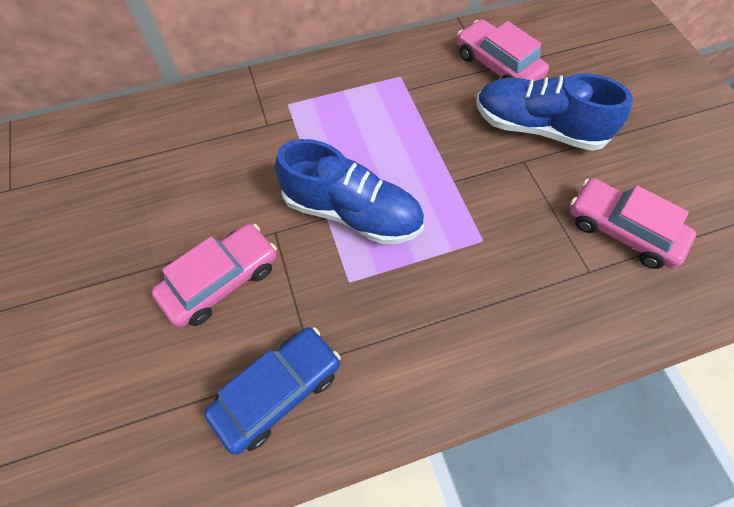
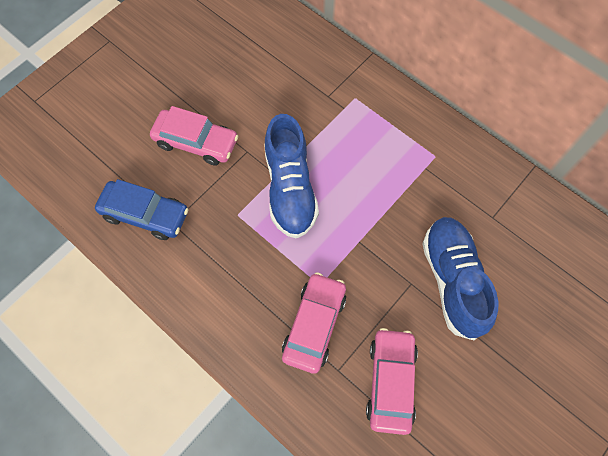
camera: 60 degrees right, 5 degrees up
pink car [457,19,549,81] -> pink car moved to [282,272,346,374]

